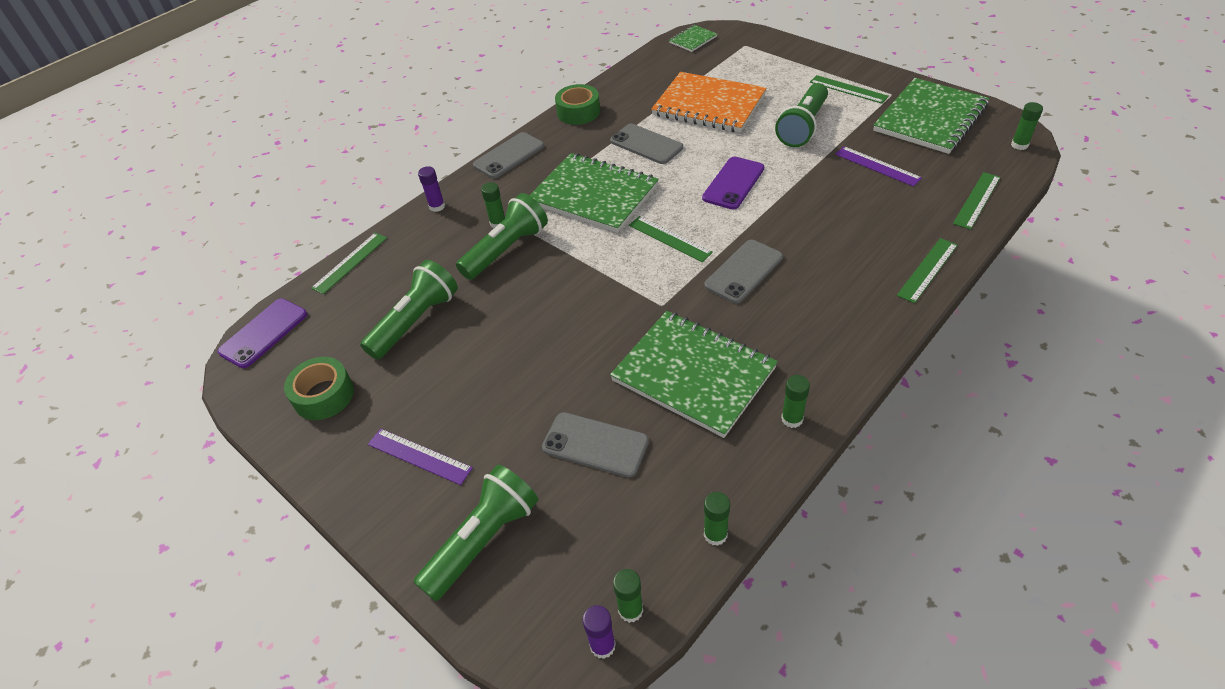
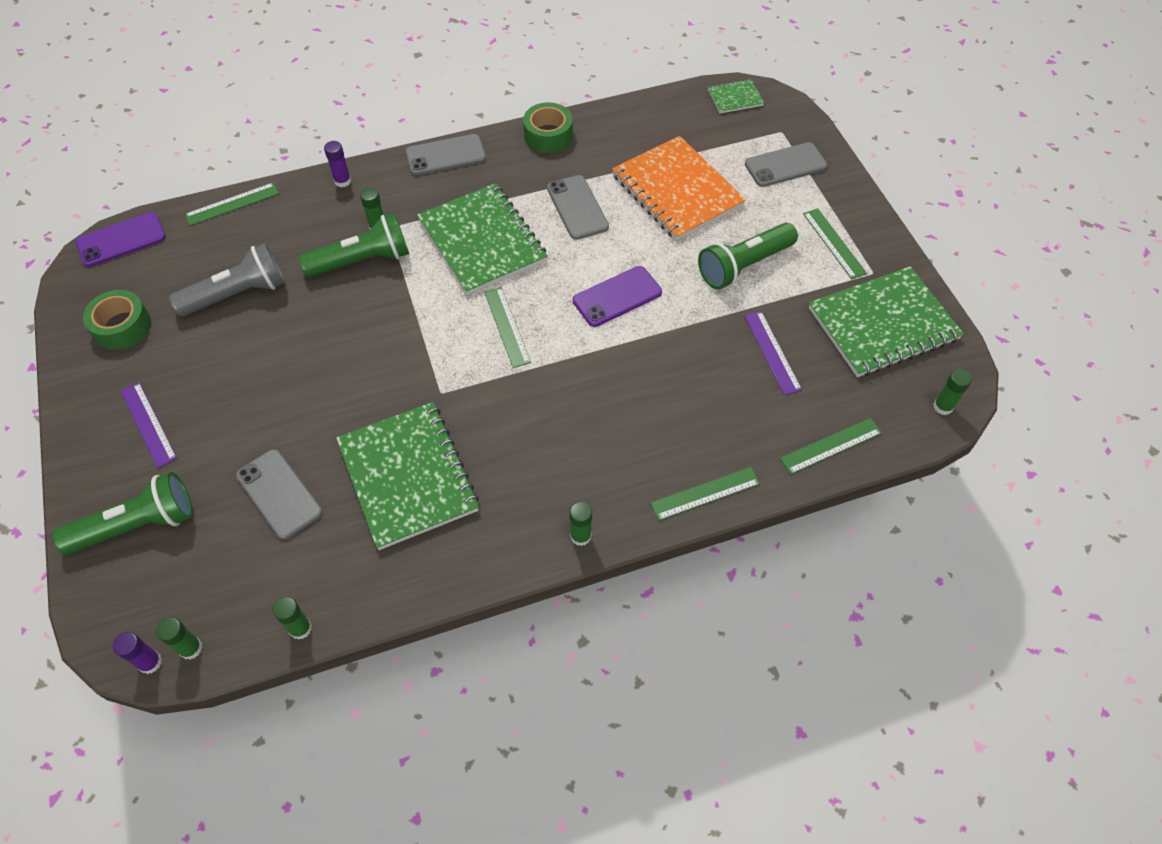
camera: 25 degrees right, 10 degrees up
green flashlight [360,260,458,360] -> grey flashlight [169,243,285,317]
grey phone [704,240,783,304] -> grey phone moved to [745,142,827,187]
green glue stick [781,375,810,428] -> green glue stick moved to [569,501,592,546]

